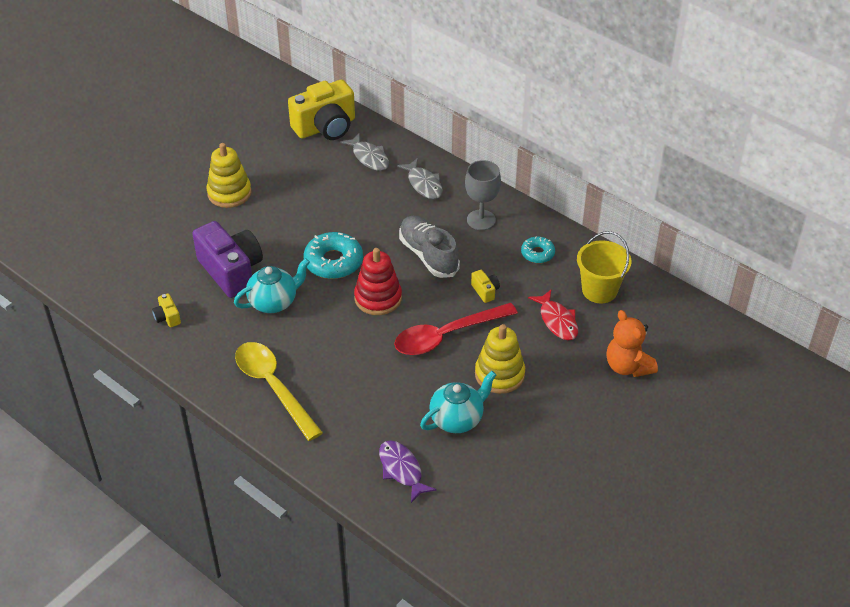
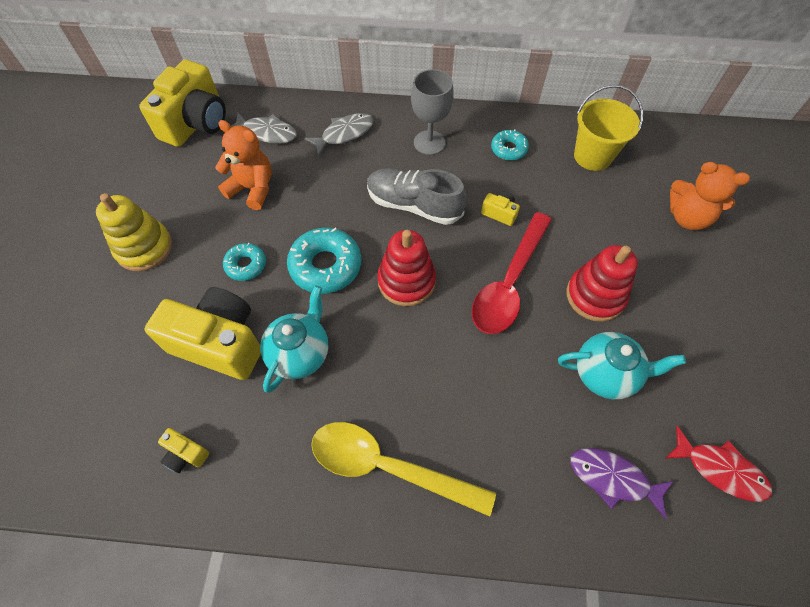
camera: 35 degrees left, 15 degrees up
purple camera [192,221,263,298] -> yellow camera [145,287,261,380]
grey fish [397,158,443,199] -> grey fish turned 60 degrees counterclockwise [305,113,374,156]
turquoise teapot [420,371,496,433] -> turquoise teapot turned 75 degrees clockwise [558,332,686,399]
yellow stacking toy [475,324,525,394] -> red stacking toy [566,245,638,322]
red fish [528,290,578,340] -> red fish moved to [665,426,772,502]
none -> orange teddy bear [215,120,272,210]
none -> turquoise donut [223,243,266,281]

